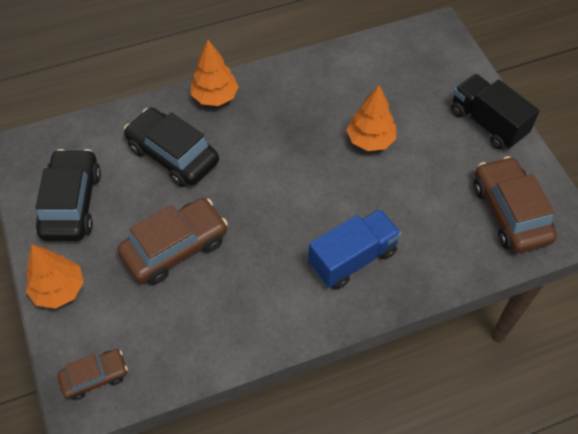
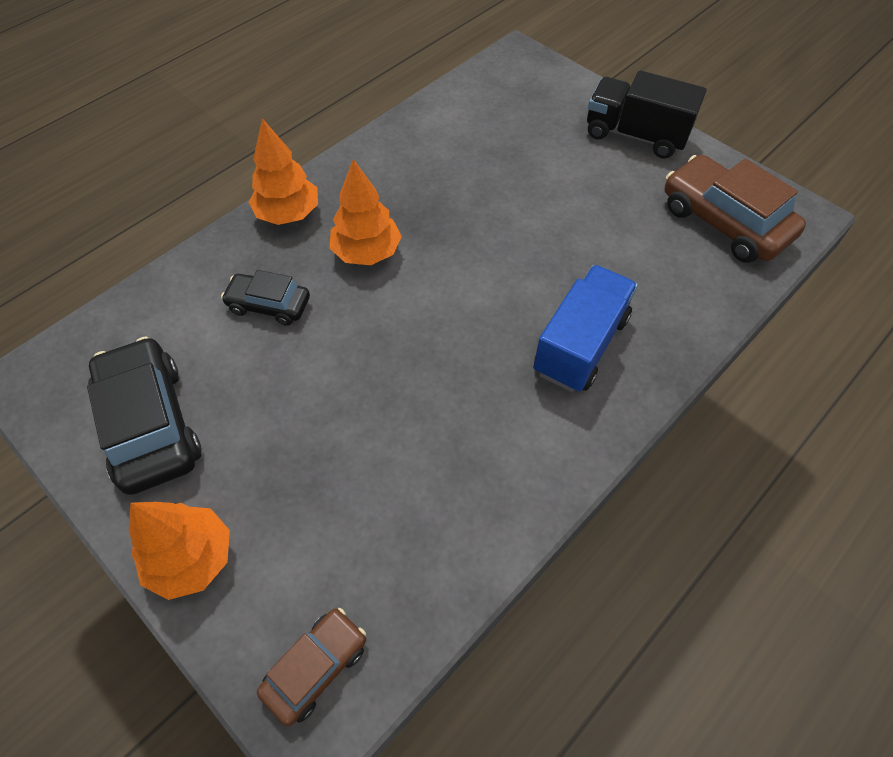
camera: 25 degrees left, 0 degrees up
brown car [117,198,228,285] -> none
black car [124,108,219,187] -> black car [221,270,310,326], size x0.57
orange tree [346,85,397,151] -> orange tree moved to [330,159,402,265]

